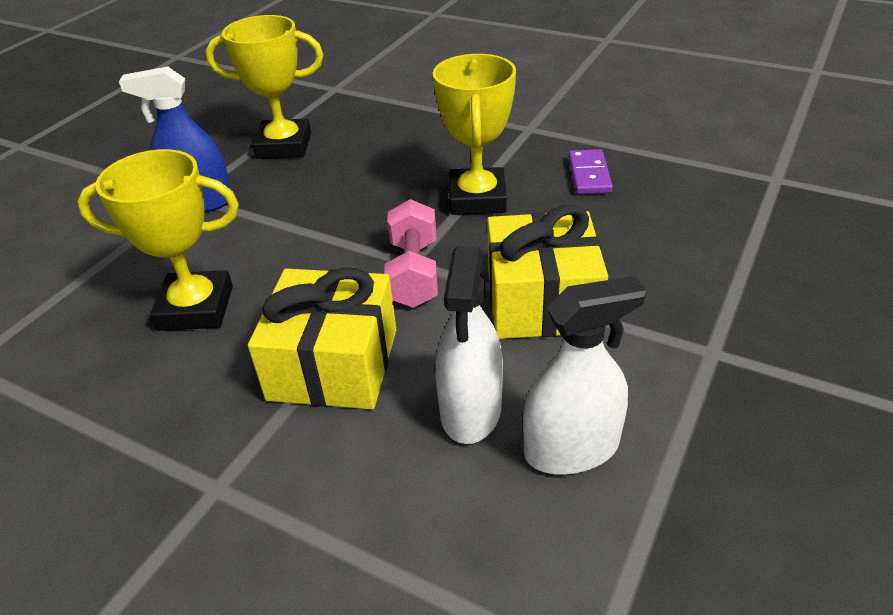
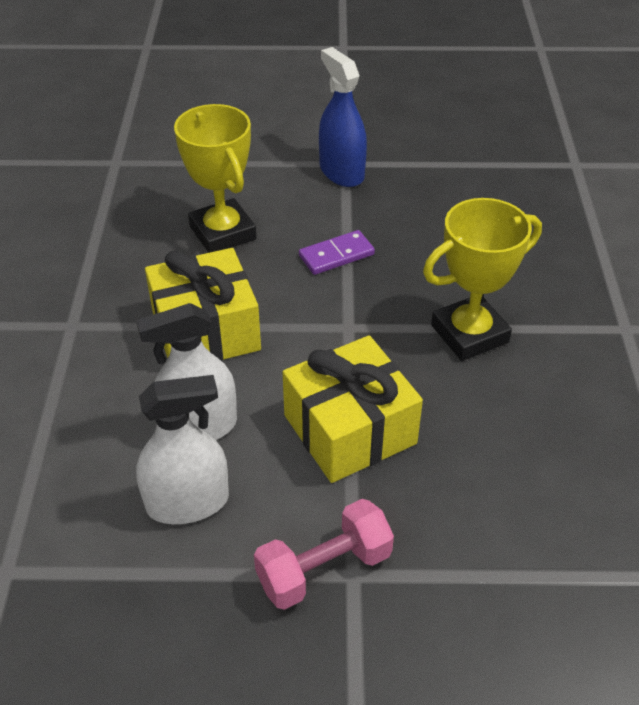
camera: 60 degrees right, 5 degrees up
yellow trophy [206,15,323,159] -> none
pink dumbbell [384,199,438,308] -> pink dumbbell moved to [254,499,394,610]
white spray bottle [523,276,646,475] -> white spray bottle turned 60 degrees counterclockwise [136,375,229,524]
purple domino [568,149,613,194] -> purple domino moved to [299,230,375,275]

